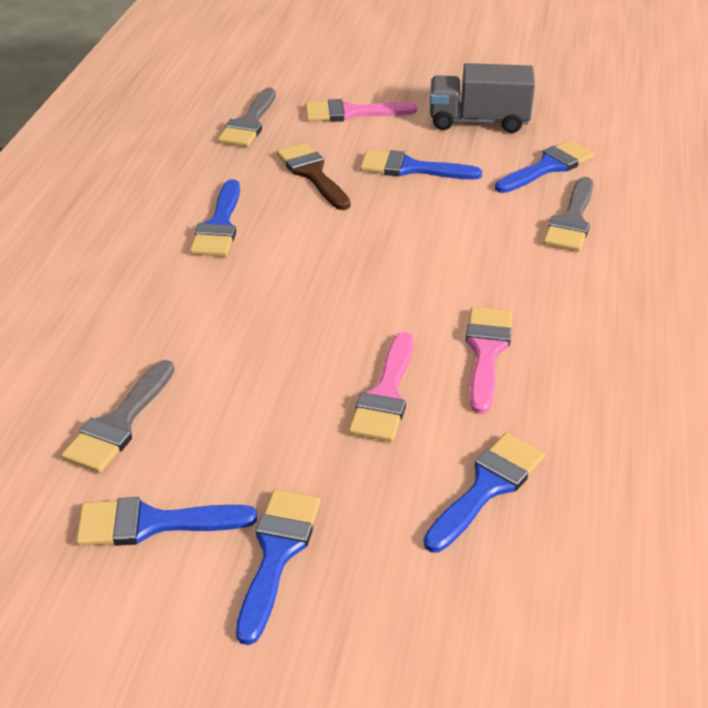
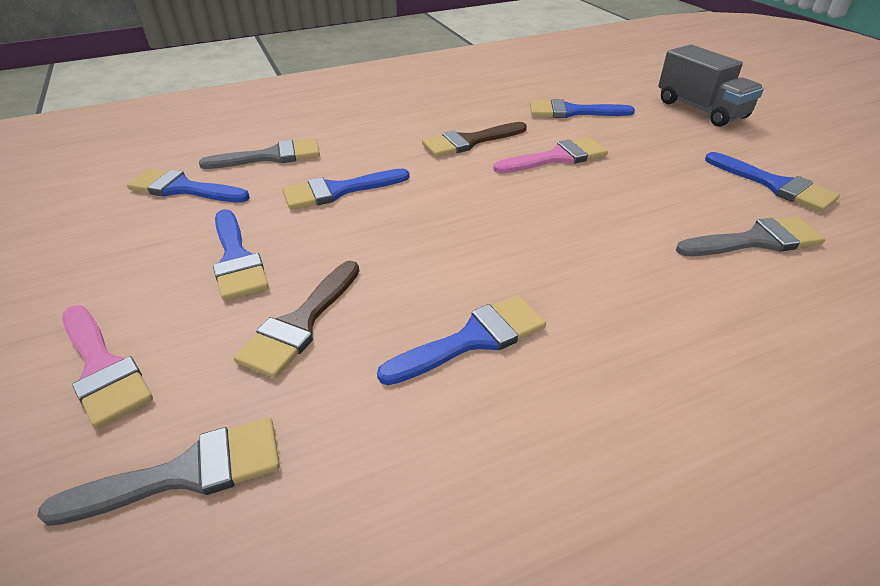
camera: 125 degrees left, 0 degrees up
blue brush [236,489,321,645] -> blue brush moved to [282,168,410,210]
grey truck [430,63,535,133] -> grey truck moved to [658,45,764,127]
pink brush [466,307,512,414] -> brown brush [422,122,527,157]

